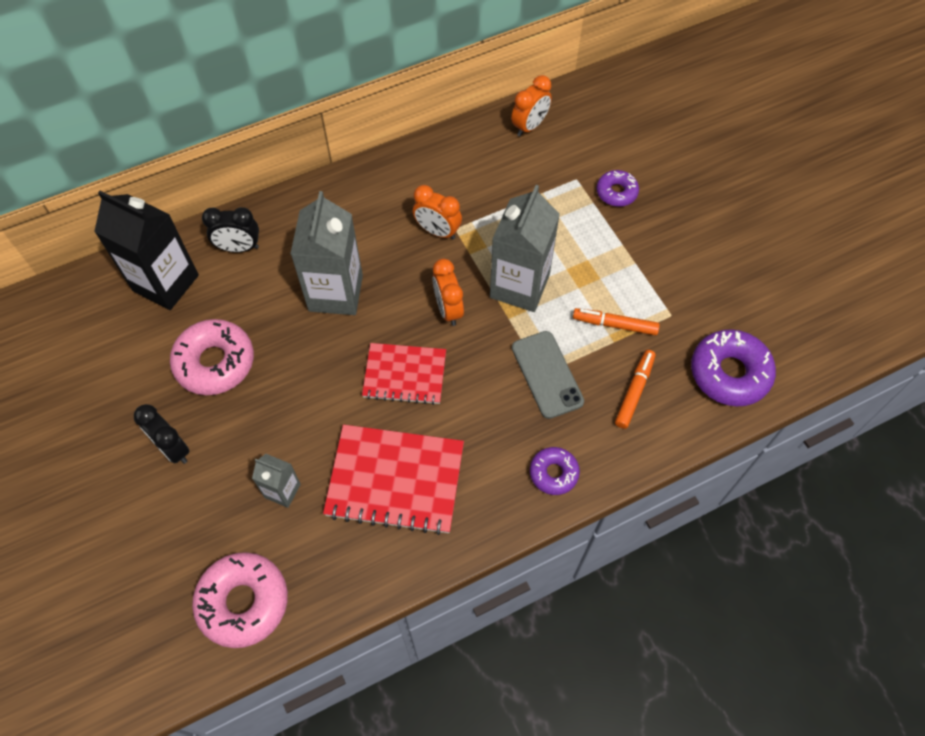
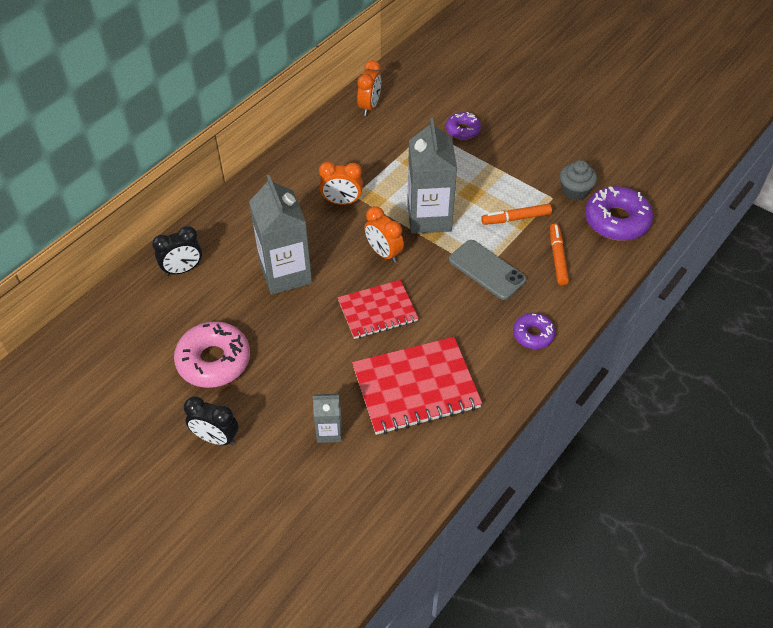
camera: 25 degrees left, 10 degrees down
black carton [94,191,199,310] -> none
pink donut [192,552,288,648] -> none
none -> grey cupcake [560,160,597,201]

